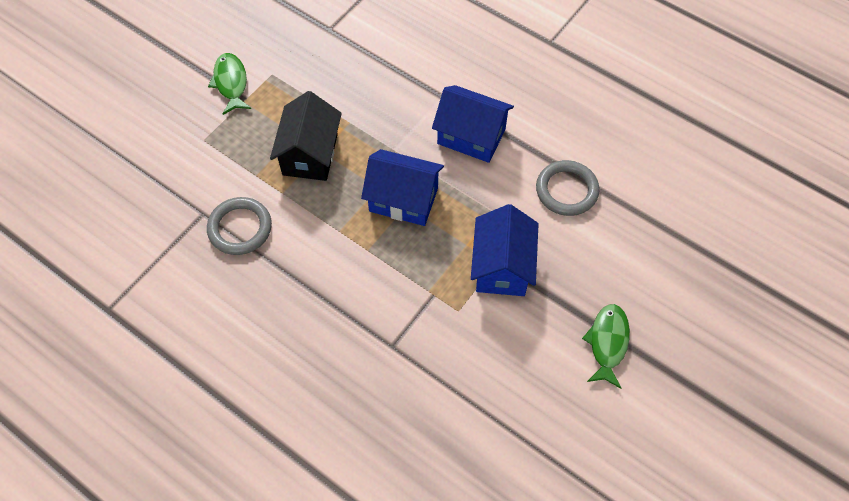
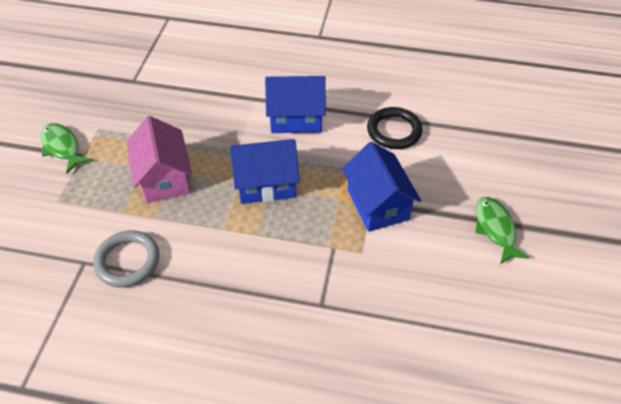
camera: 25 degrees left, 10 degrees down
black house [270,91,342,181] -> pink house [126,116,192,203]
grey ring [536,160,599,216] -> black ring [367,107,422,149]

